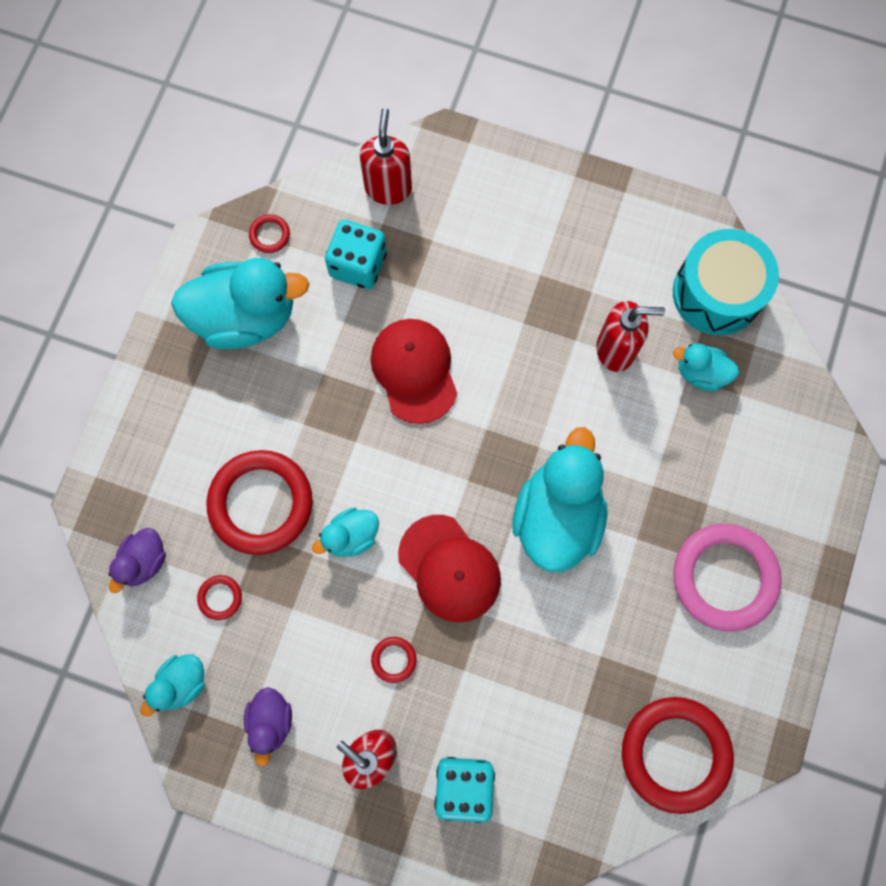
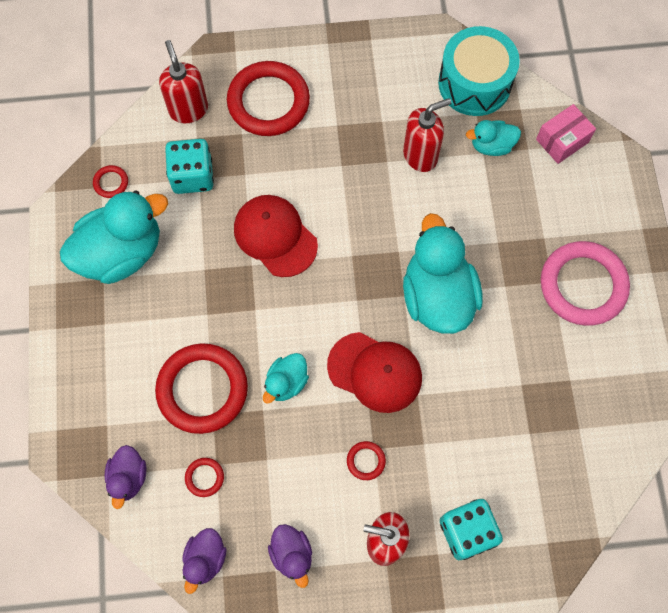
camera: 25 degrees left, 5 degrees down
turquoise duck [140,654,205,717] -> purple duck [182,528,227,594]
red ring [622,697,734,814] -> red ring moved to [227,61,310,136]
none -> pink box [536,104,596,164]

